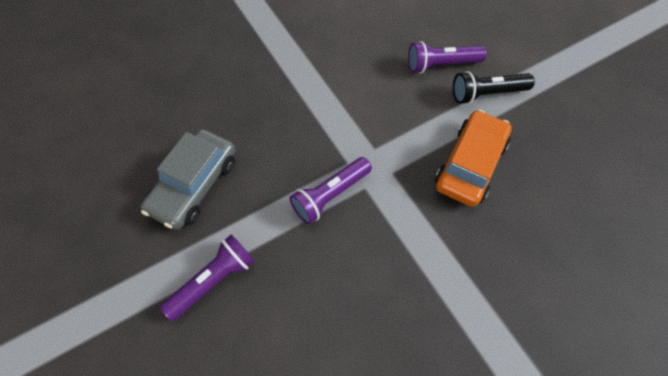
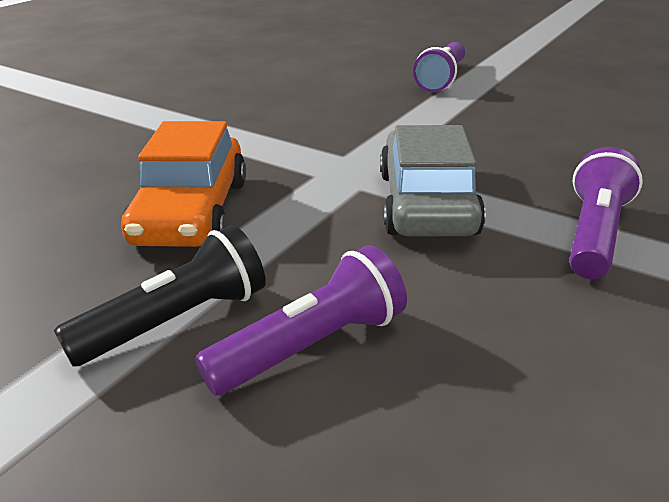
camera: 155 degrees right, 30 degrees down
grey car [141,129,235,230] -> grey car moved to [380,125,486,236]
purple flashlight [289,157,372,224] -> purple flashlight moved to [569,147,643,279]

